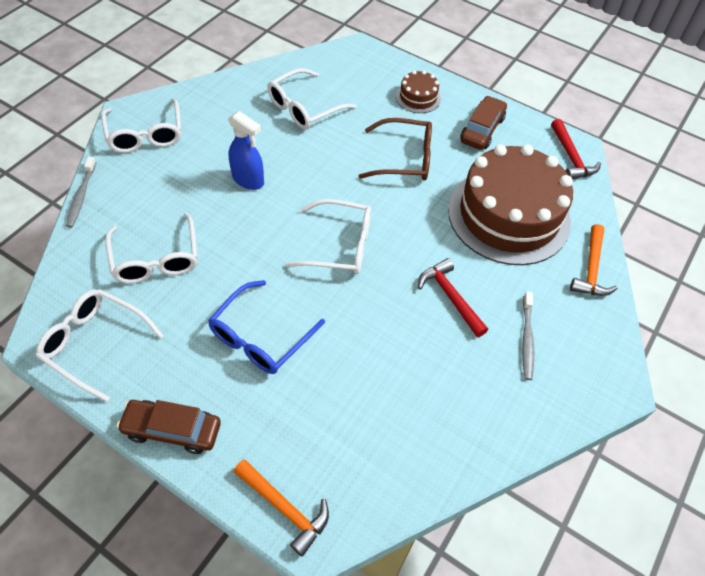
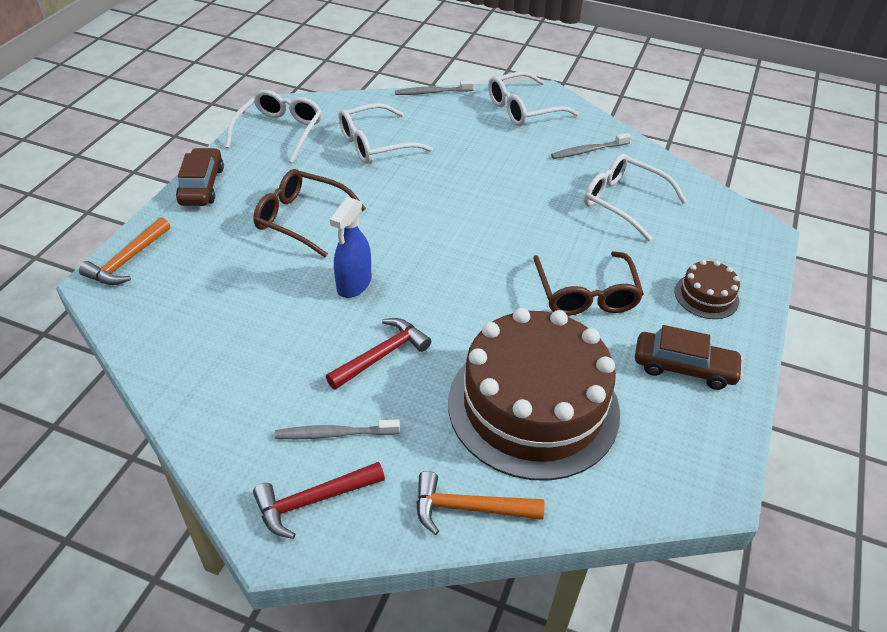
camera: 80 degrees right, 10 degrees down
blue glasses [208,280,325,374] -> brown glasses [253,169,366,257]
blue spray bottle [228,111,264,190] -> blue spray bottle moved to [329,197,371,298]
white glasses [285,199,371,274] -> none
red hammer [551,119,601,180] -> red hammer moved to [253,462,385,539]
none -> grey toothbrush [551,133,631,159]

